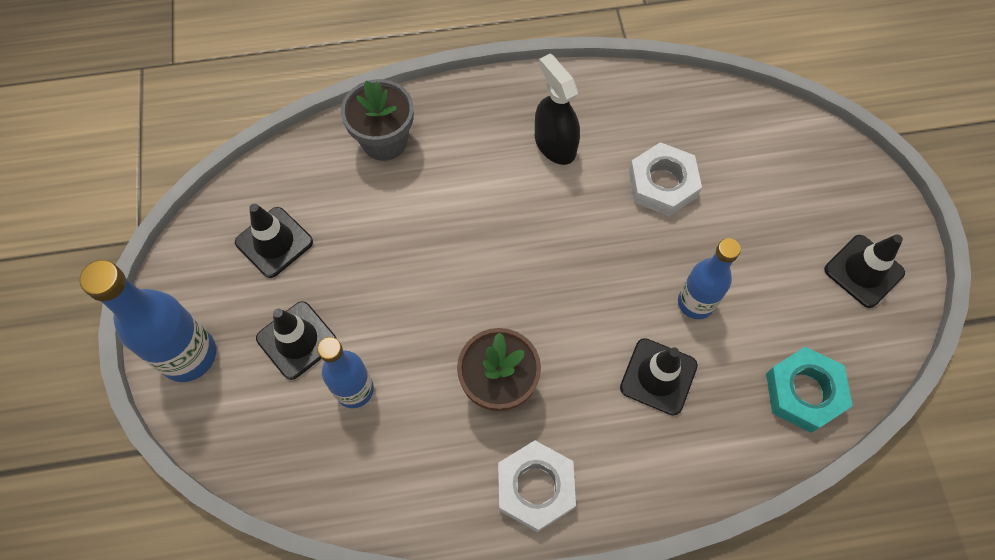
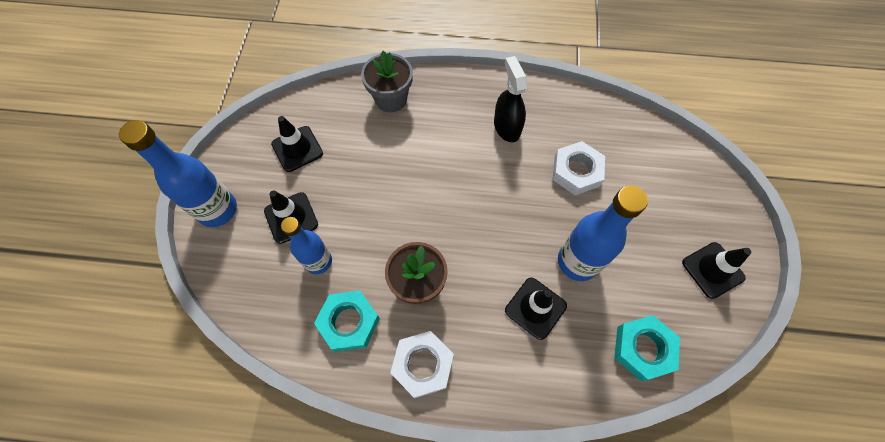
camera: 15 degrees right, 0 degrees up
blue bottle [678,238,741,319] -> blue bottle [558,185,648,281], size x1.51
none -> turquoise nut [314,290,380,352]

